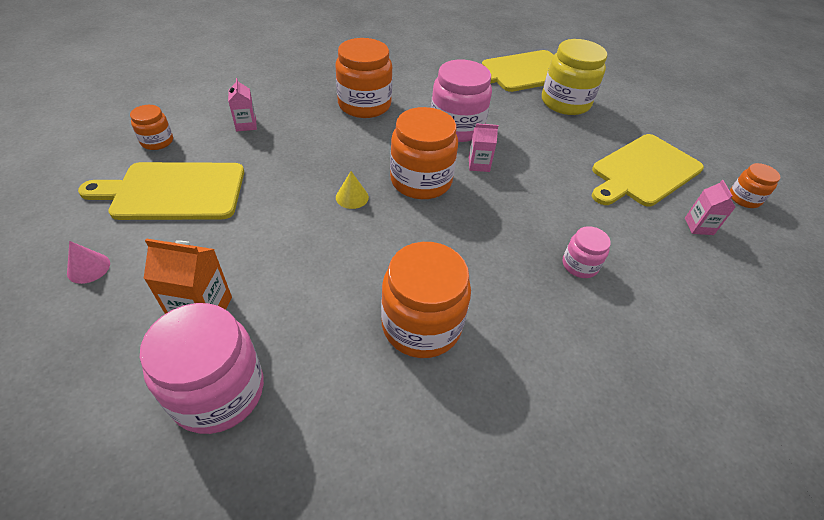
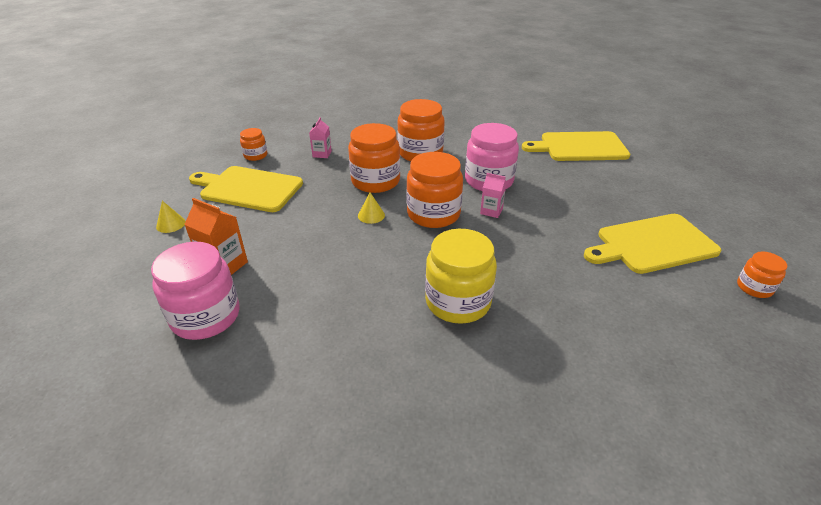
camera: 25 degrees right, 10 degrees down
pink cone [67,241,110,284] -> yellow cone [156,201,186,233]
orange jar [381,242,471,358] -> orange jar moved to [348,123,400,193]
yellow jar [542,39,607,115] -> yellow jar moved to [425,229,497,324]
pink jar [563,226,611,278] -> none
pink carton [685,180,736,235] -> none

